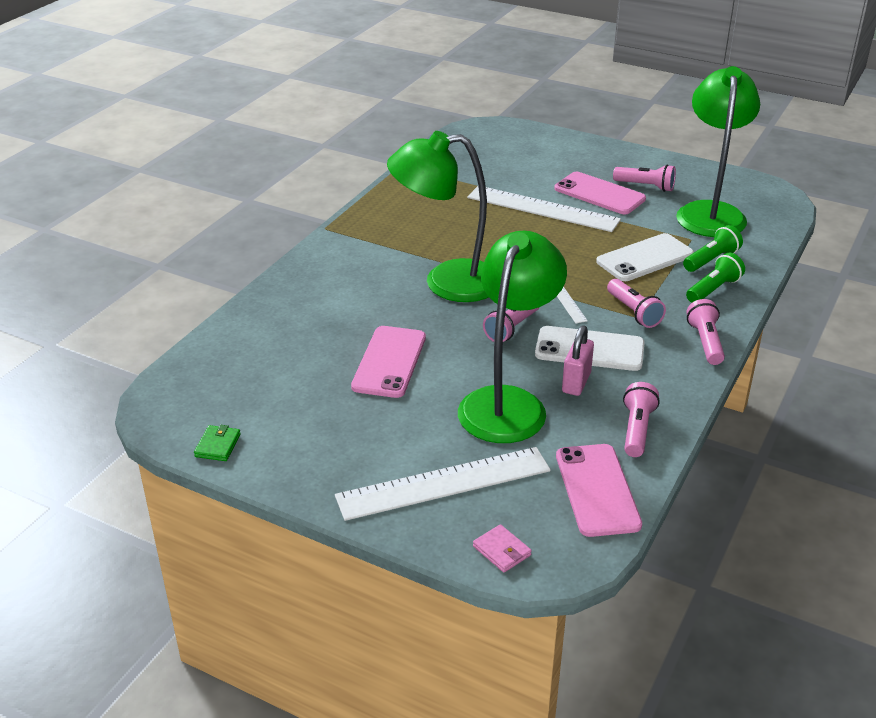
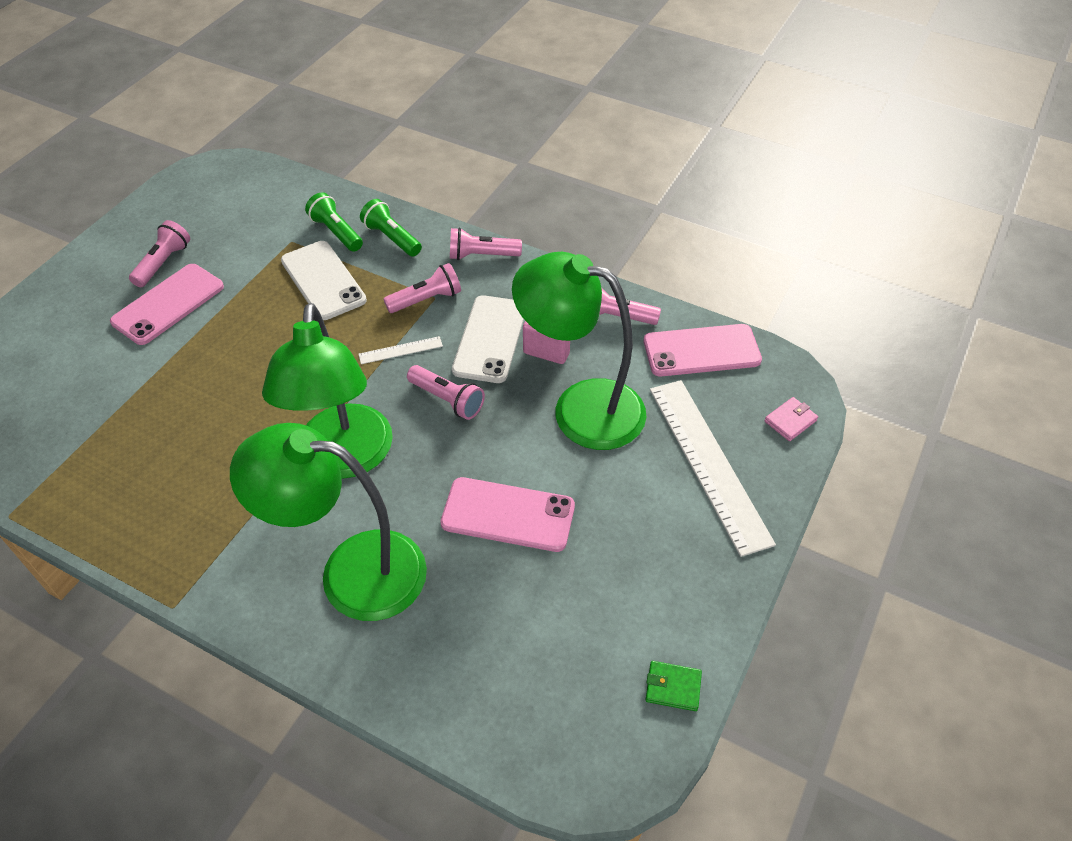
camera: 90 degrees left, 15 degrees up
white ruler [467,186,621,232] -> none
green lamp [676,66,760,237] -> green lamp moved to [230,423,427,621]

